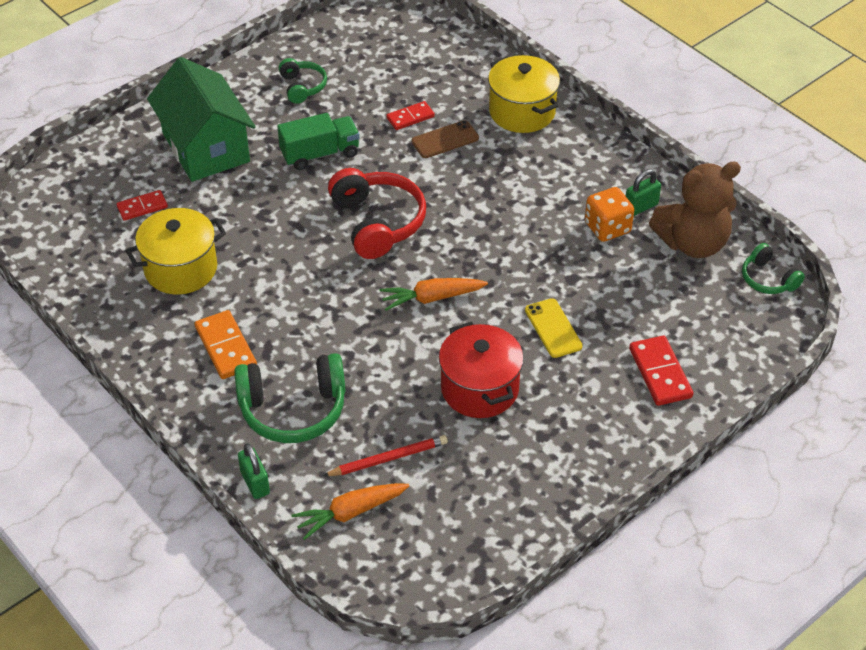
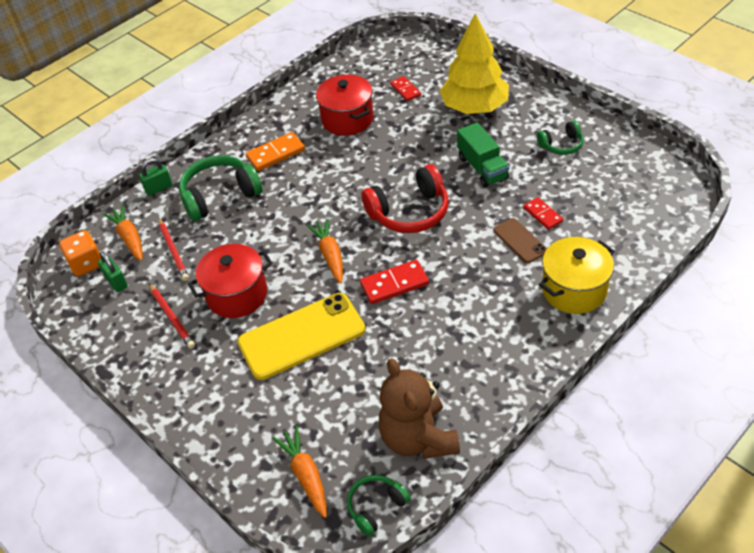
camera: 90 degrees right, 0 degrees up
yellow pot [126,208,226,294] -> red pot [316,75,374,136]
green house [147,57,256,182] -> yellow tree [439,13,509,114]
green headphones [234,353,345,443] -> green headphones turned 75 degrees clockwise [179,155,262,221]
yellow phone [525,298,583,358] -> yellow phone [237,293,365,380], size x1.97
orange dice [585,187,634,242] -> orange dice moved to [59,230,101,277]
green padlock [626,169,661,216] -> green padlock moved to [98,251,128,292]
red domino [629,336,693,406] -> red domino moved to [360,260,429,304]
none -> red pencil [149,283,195,349]
none -> orange carrot [272,426,327,518]

